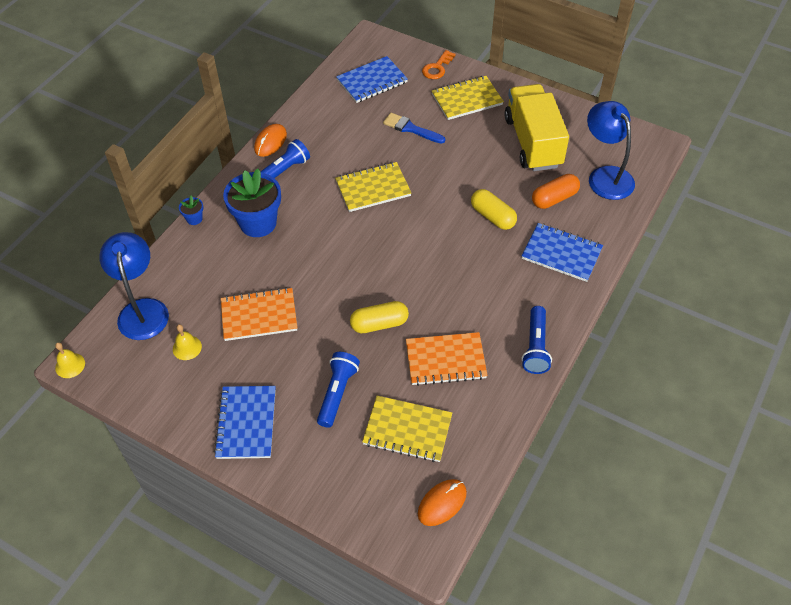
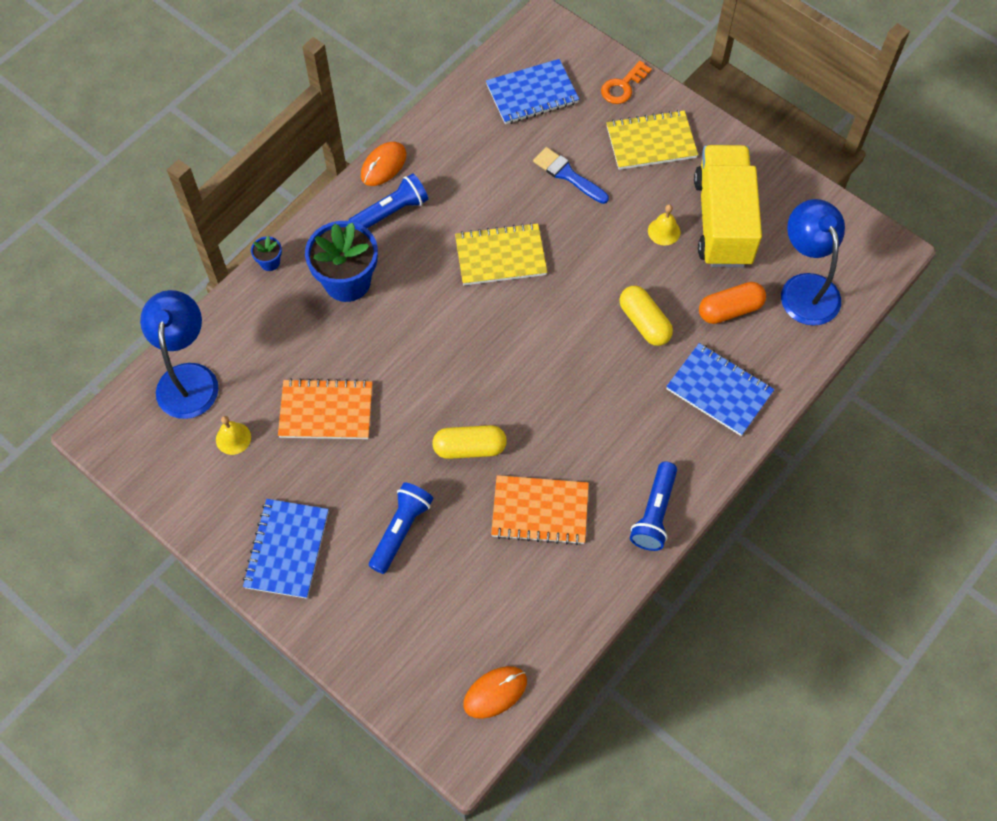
camera: 10 degrees right, 10 degrees up
yellow bell [55,342,85,378] -> yellow bell moved to [648,204,681,245]
yellow notebook [362,396,452,462] -> none

